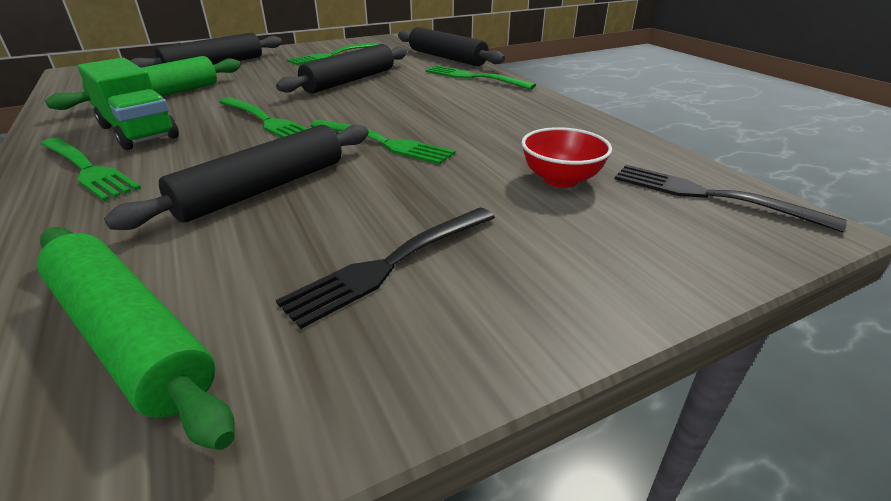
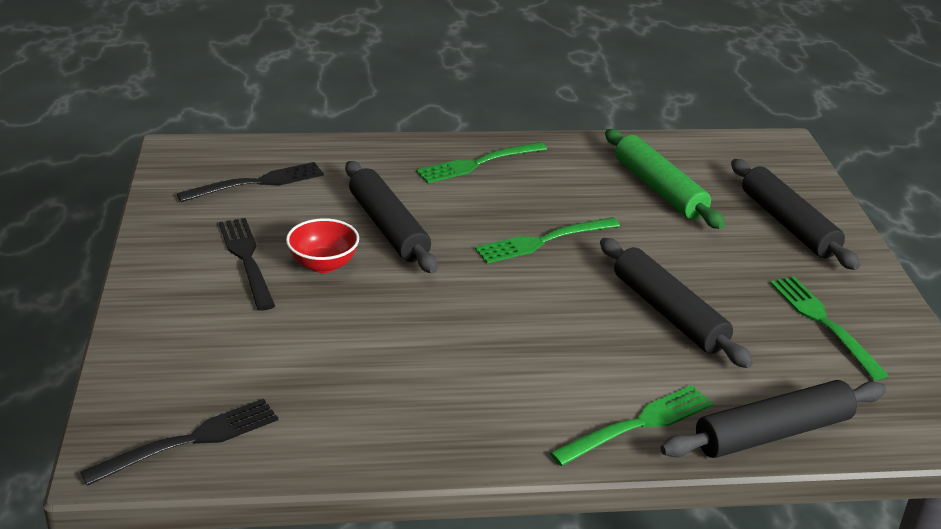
camera: 110 degrees right, 0 degrees up
green rolling pin [37,227,235,450] -> black fork [177,162,324,202]
green truck [77,58,179,150] -> none
green fork [310,120,455,165] -> none
red bowl [521,127,612,188] -> red bowl moved to [286,218,359,273]

